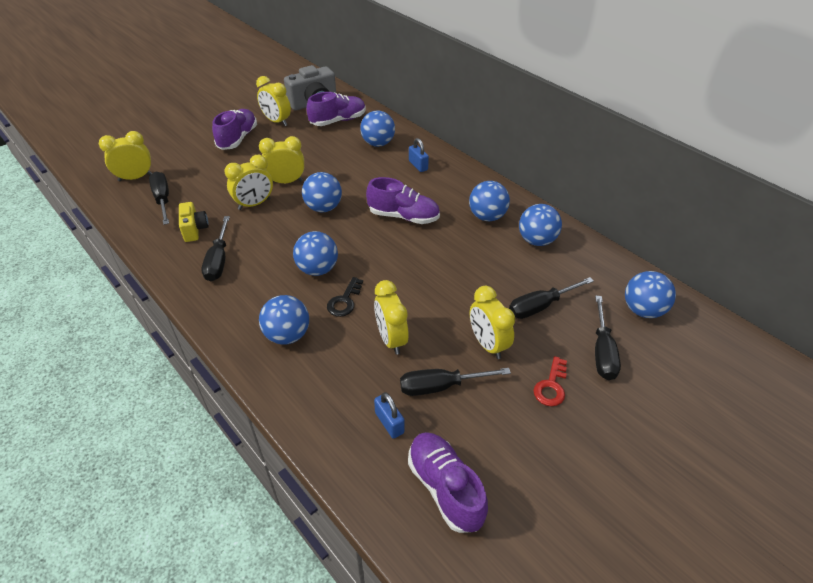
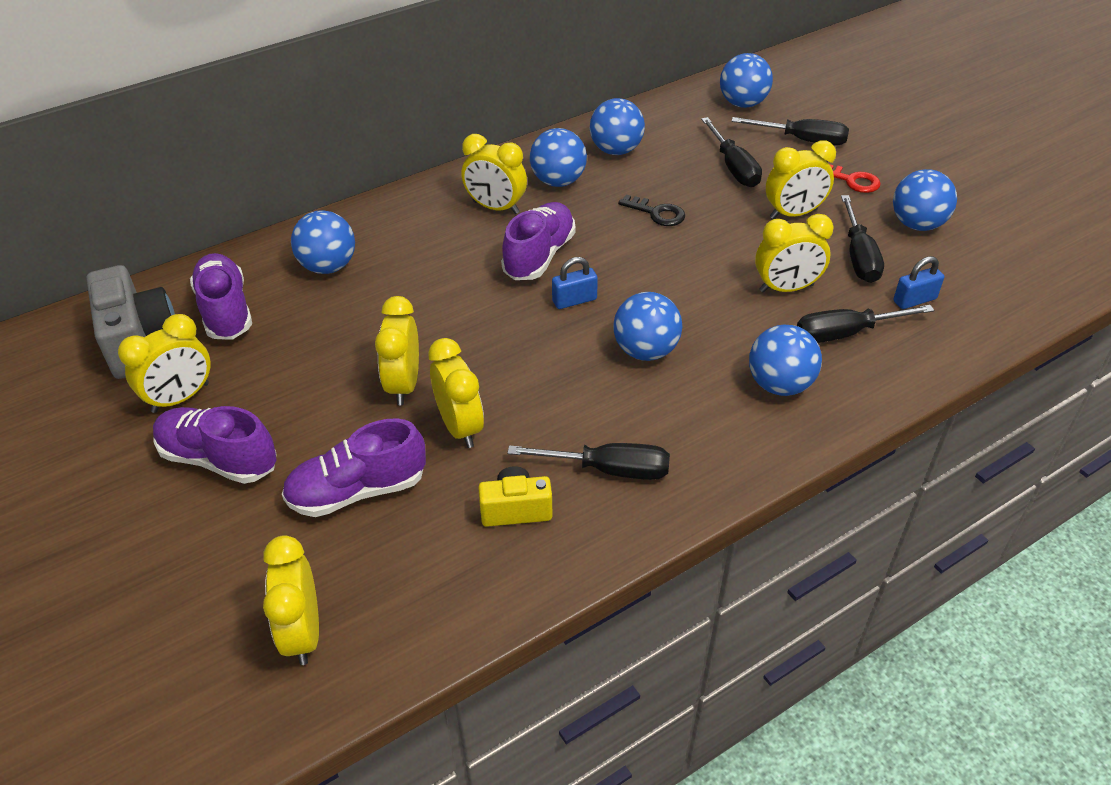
camera: 80 degrees left, 0 degrees up
black screwdriver [149,171,169,225] -> black screwdriver moved to [797,305,934,343]
blue ball [302,172,342,212] -> blue ball moved to [893,169,957,231]
black key [327,277,363,317] -> black key moved to [618,195,685,226]
purple shoe [408,432,488,533] -> purple shoe moved to [282,418,426,517]
blue padlock [409,138,429,172] -> blue padlock moved to [552,257,598,309]
none -> yellow clock [461,134,527,214]

